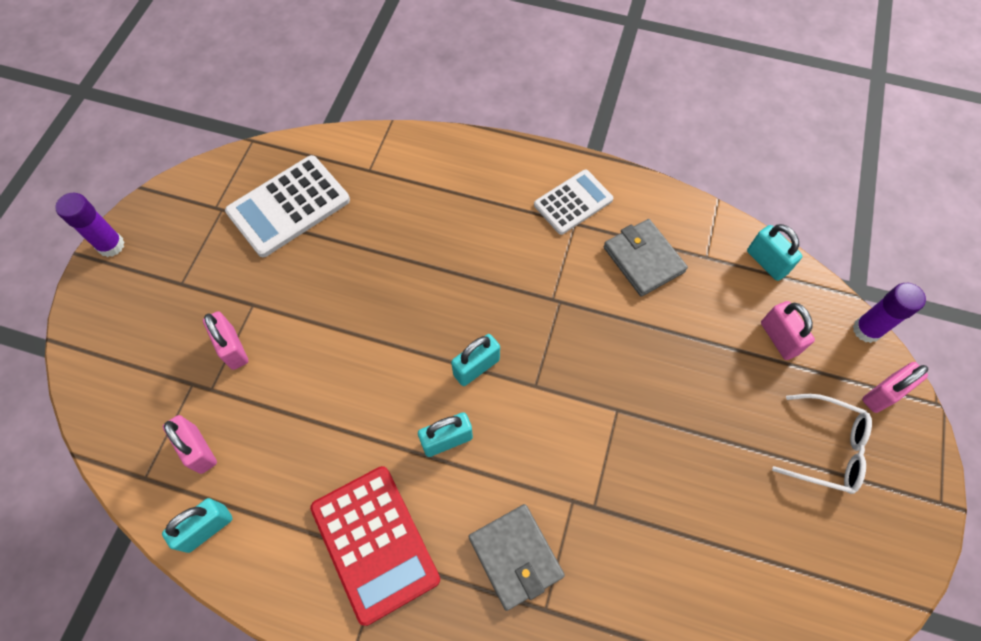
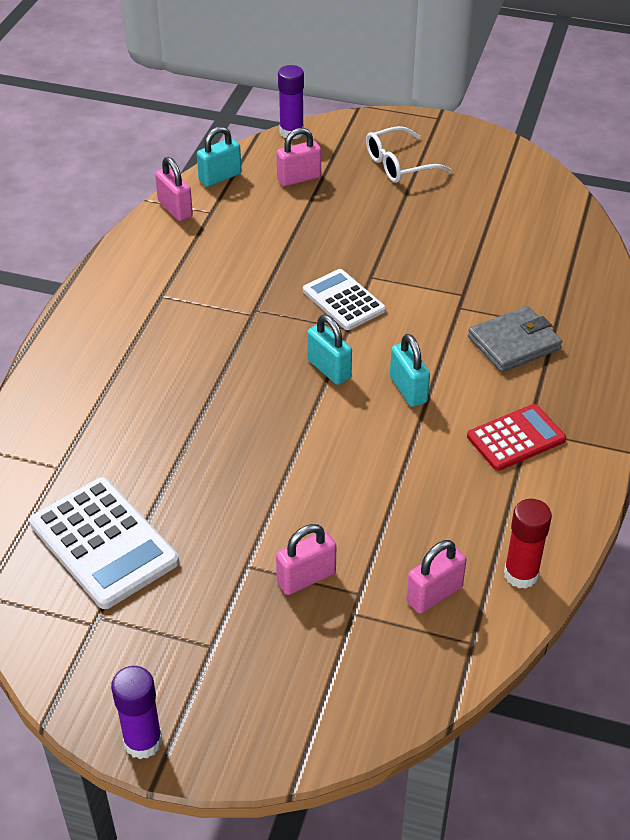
camera: 90 degrees left, 20 degrees down
turquoise padlock [162,498,233,553] -> red glue stick [504,499,552,589]
red calculator [310,466,440,626] -> red calculator [467,404,566,471], size x0.65
white calculator [534,170,613,235] -> white calculator moved to [303,269,386,330]
grey wallet [604,219,688,297] -> none
white glasses [772,394,872,494] -> white glasses turned 135 degrees counterclockwise [366,126,452,183]
pink padlock [862,362,928,413] -> pink padlock moved to [155,157,193,221]

